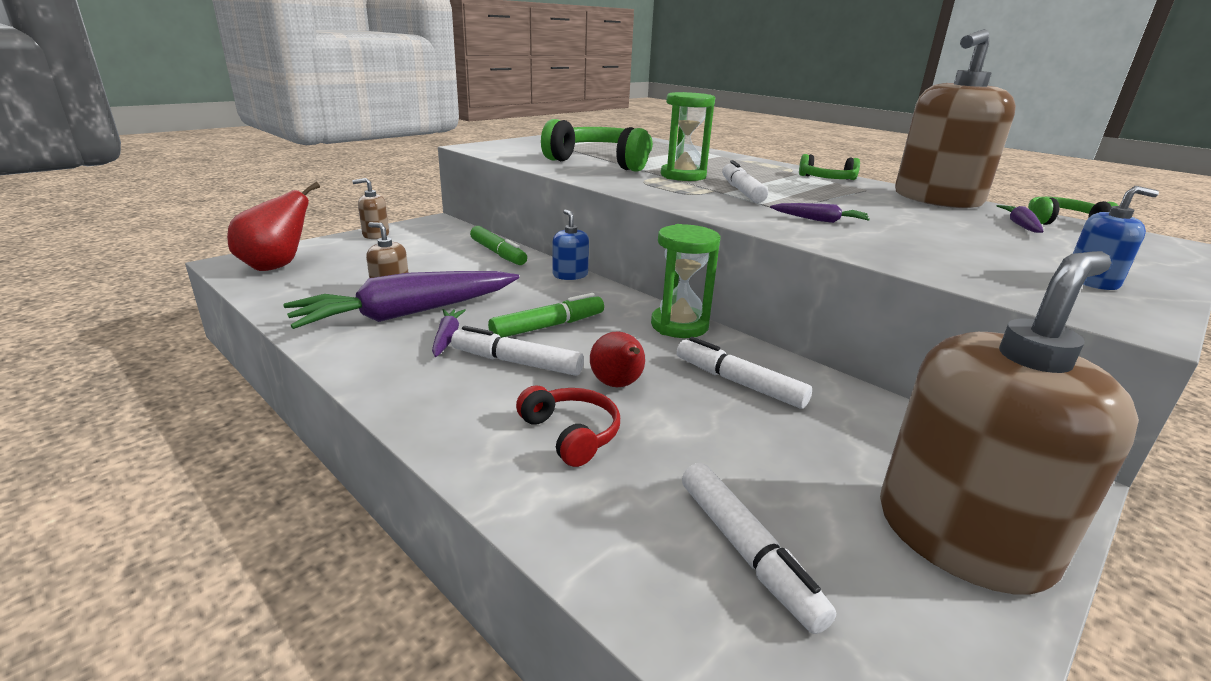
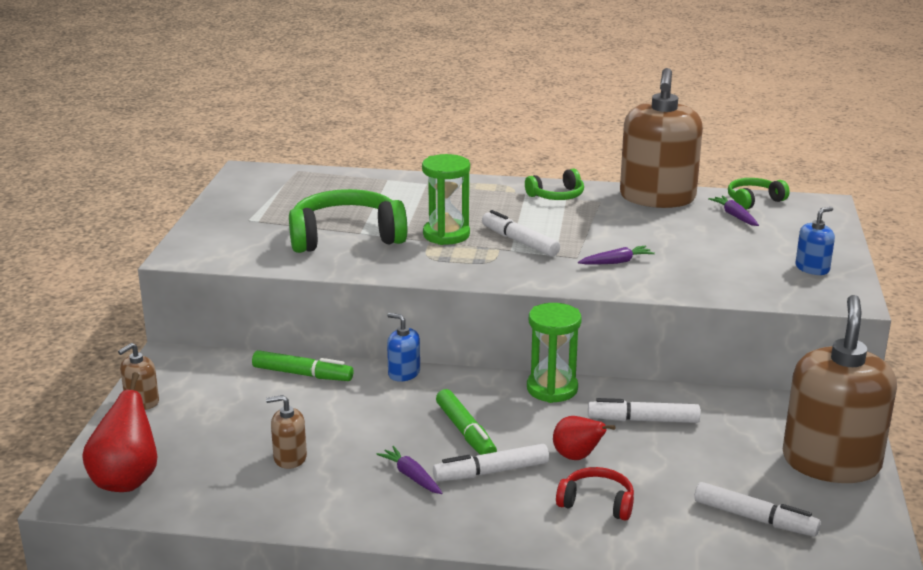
camera: 35 degrees left, 0 degrees up
purple carrot [283,271,519,329] -> none
green marker [488,293,604,338] -> green marker turned 135 degrees clockwise [436,389,497,455]

